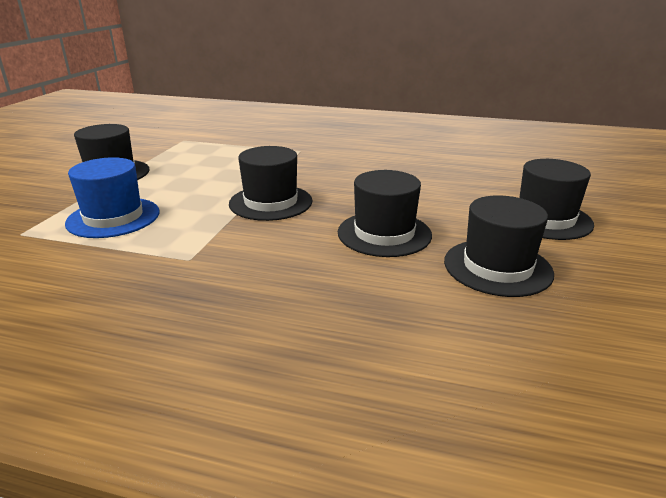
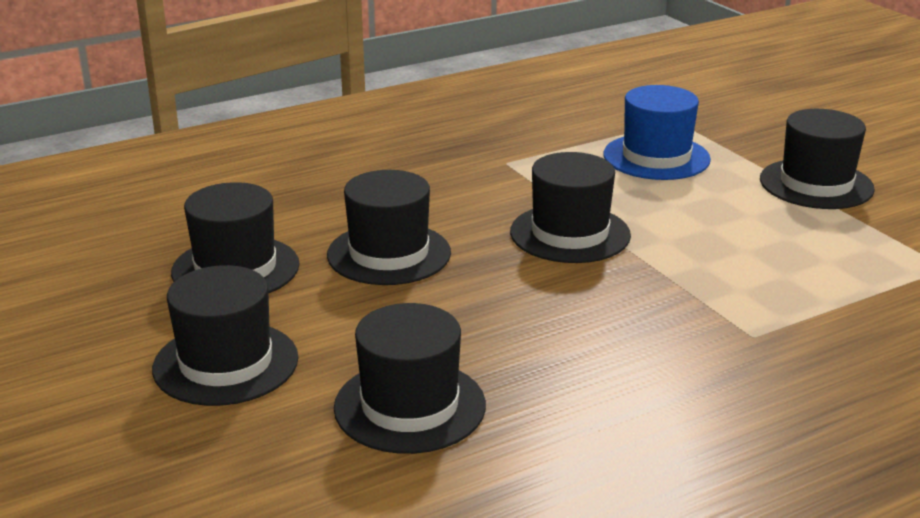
camera: 135 degrees right, 0 degrees up
none -> black hat [334,303,486,454]

